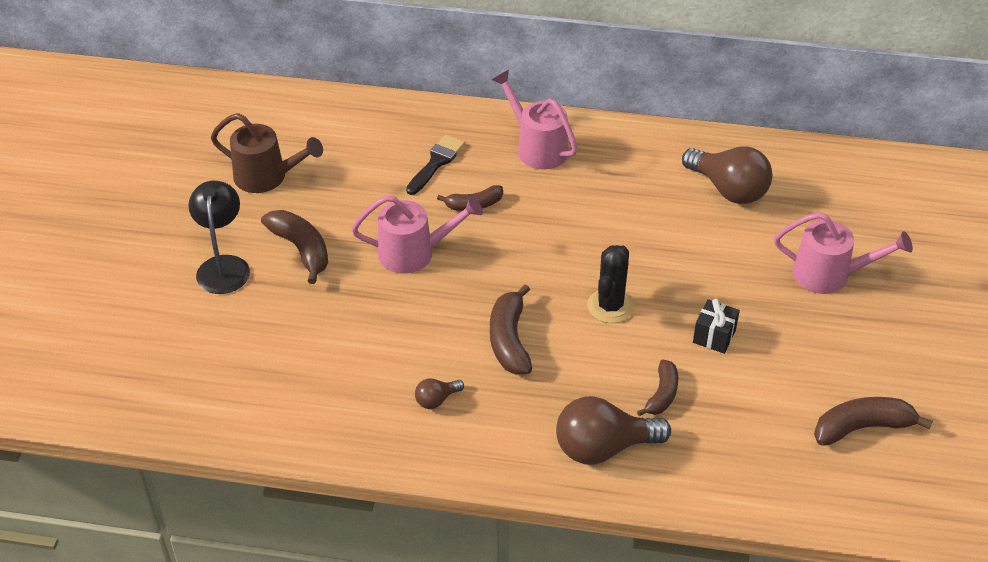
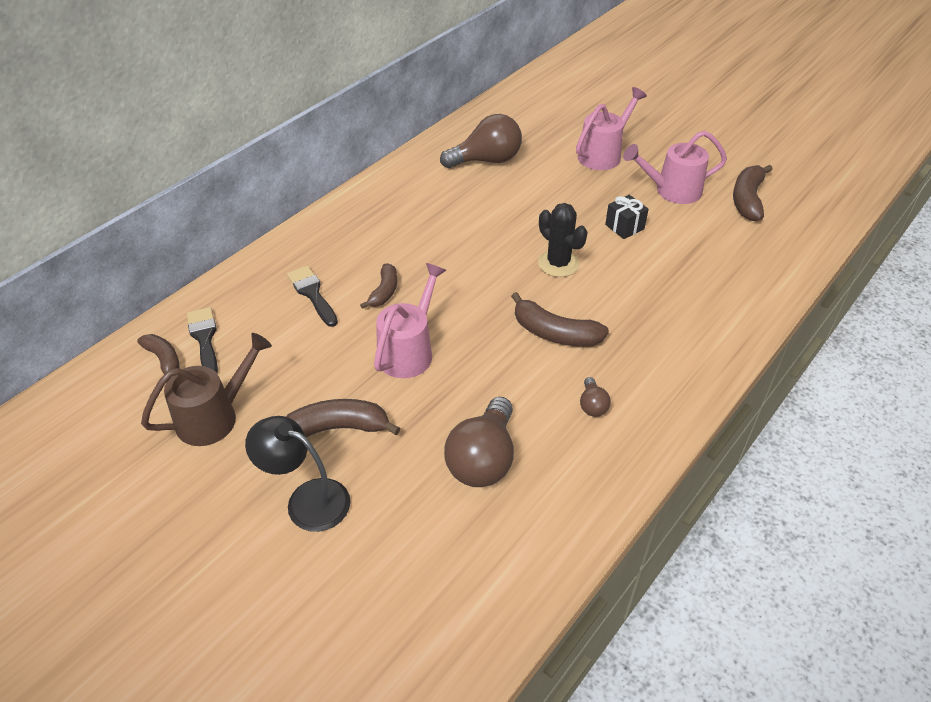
camera: 60 degrees left, 0 degrees up
pink watering can [492,70,578,170] -> pink watering can moved to [623,130,727,204]
brown light bulb [556,396,671,465] -> brown light bulb moved to [444,397,514,487]
brown banana [637,359,678,416] -> brown banana moved to [137,334,179,374]
none -> black brush [187,307,218,373]

